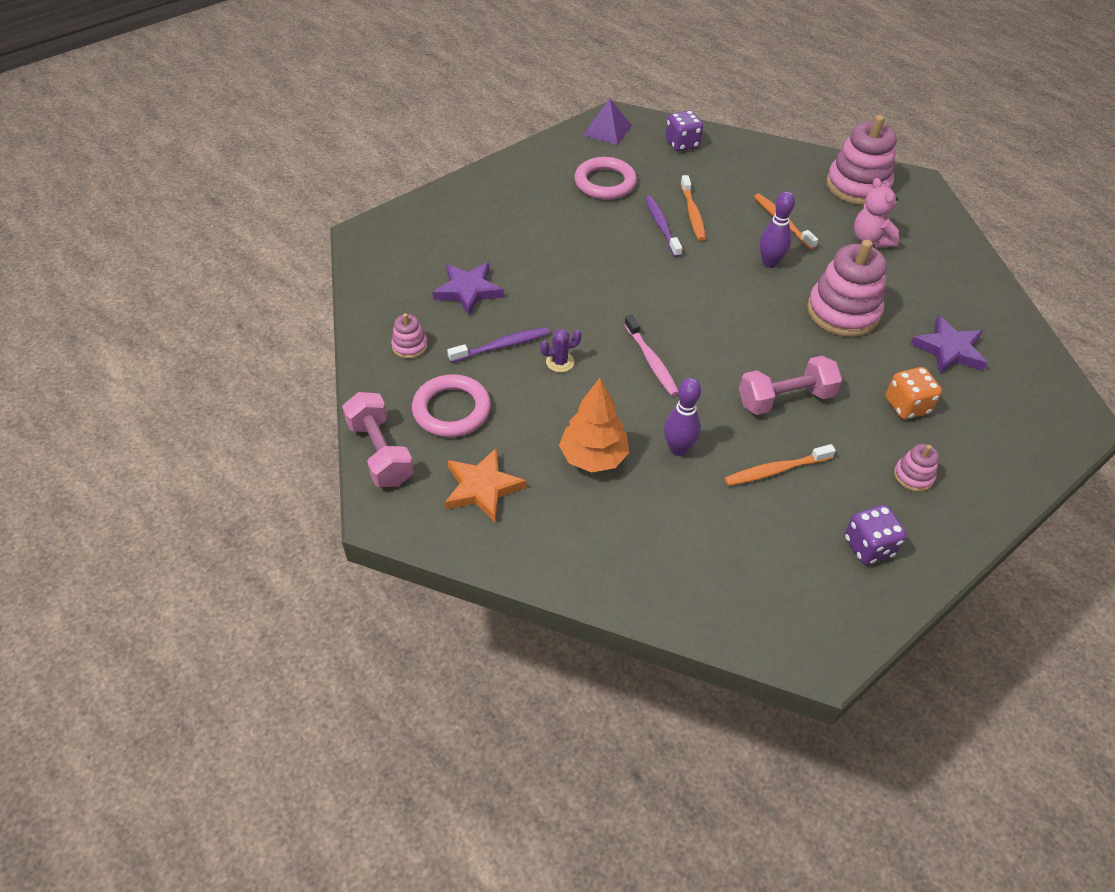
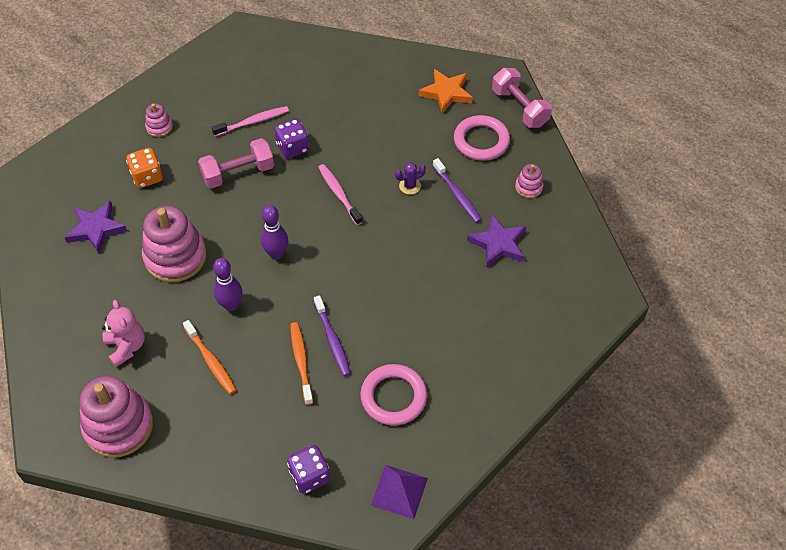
camera: 175 degrees right, 5 degrees up
purple toothbrush [447,327,550,363] -> purple toothbrush turned 90 degrees counterclockwise [433,158,482,223]
orange tree [559,378,629,473] -> none
purple bowling pin [664,378,701,456] -> purple bowling pin moved to [261,205,288,259]
orange toothbrush [724,444,836,486] -> pink toothbrush [212,106,289,136]
purple dice [845,505,907,565] -> purple dice moved to [274,119,309,158]

